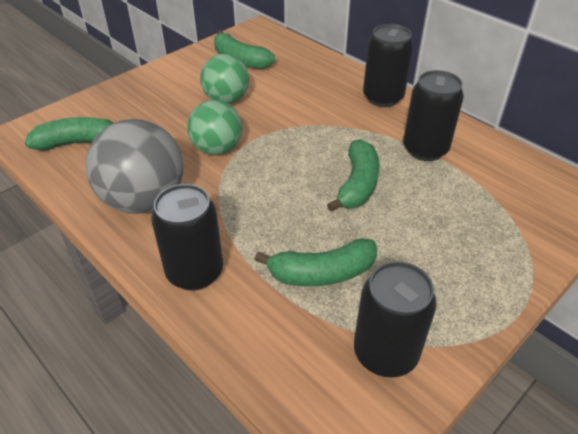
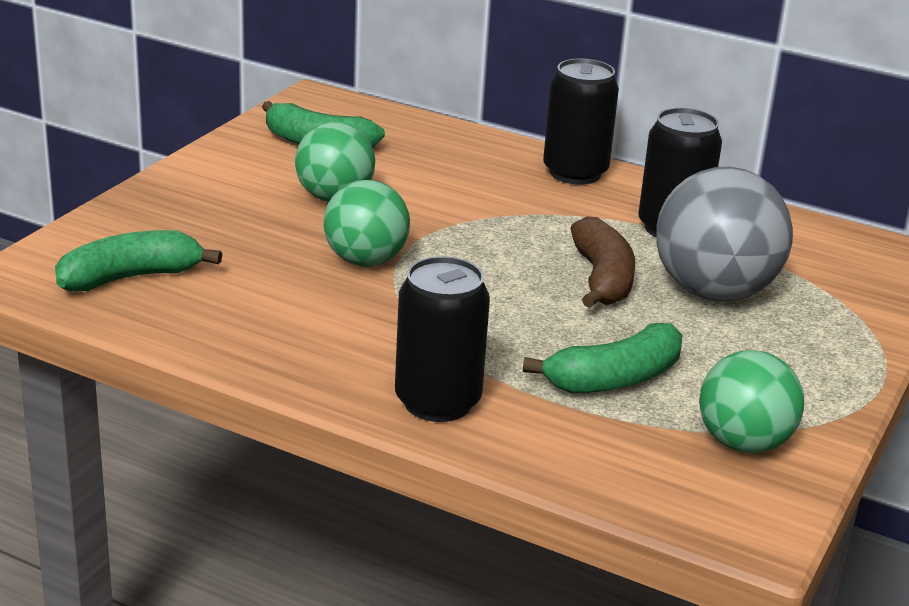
camera: 20 degrees left, 15 degrees down
grey ball [85,119,184,214] -> grey ball moved to [656,167,793,301]
green banana [327,139,380,212] -> brown banana [570,217,635,308]
black can [354,261,437,377] -> green ball [699,350,804,453]

